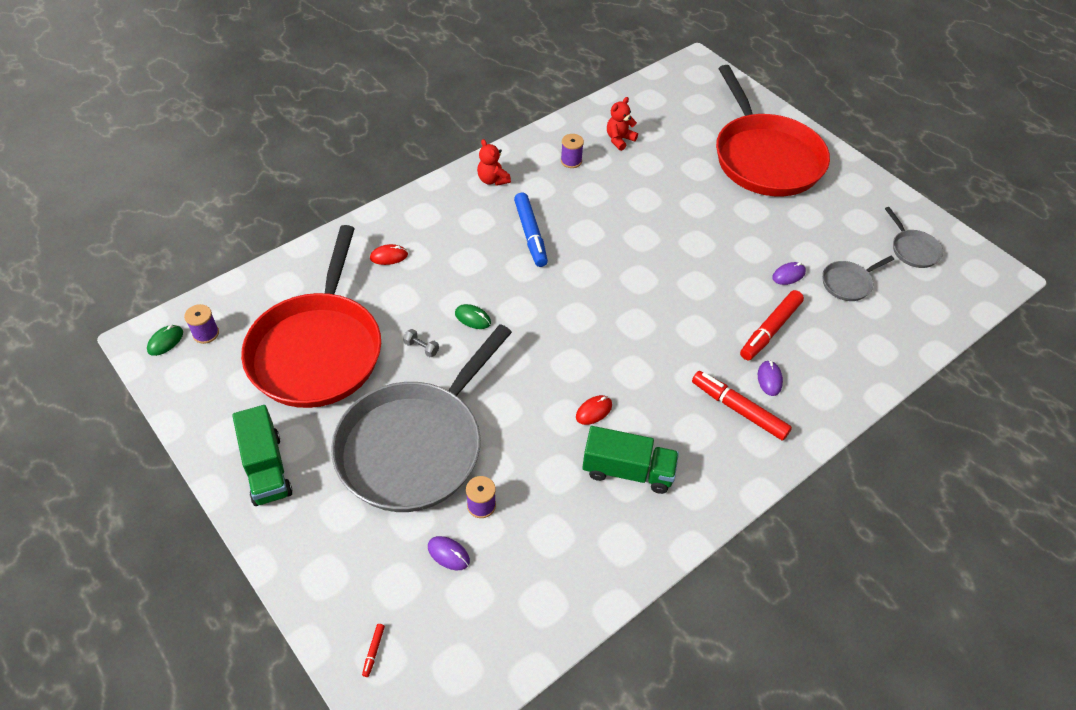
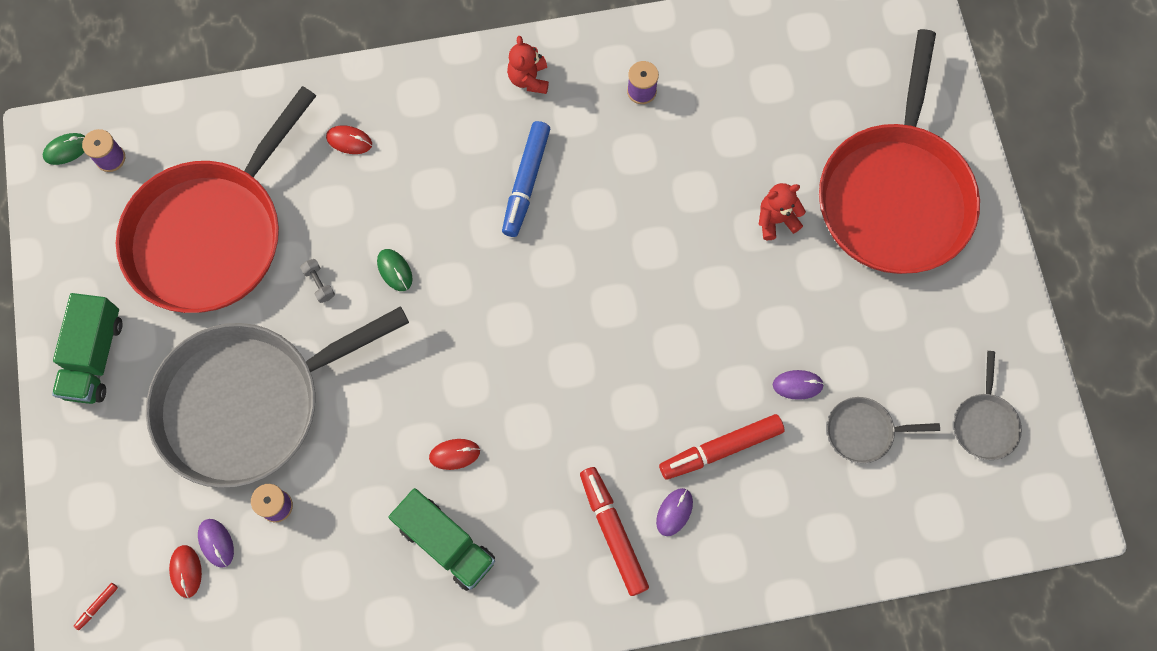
camera: 30 degrees right, 20 degrees up
red teddy bear [607,97,638,151] -> red teddy bear moved to [759,183,806,240]
none -> red mouse [169,545,202,598]

